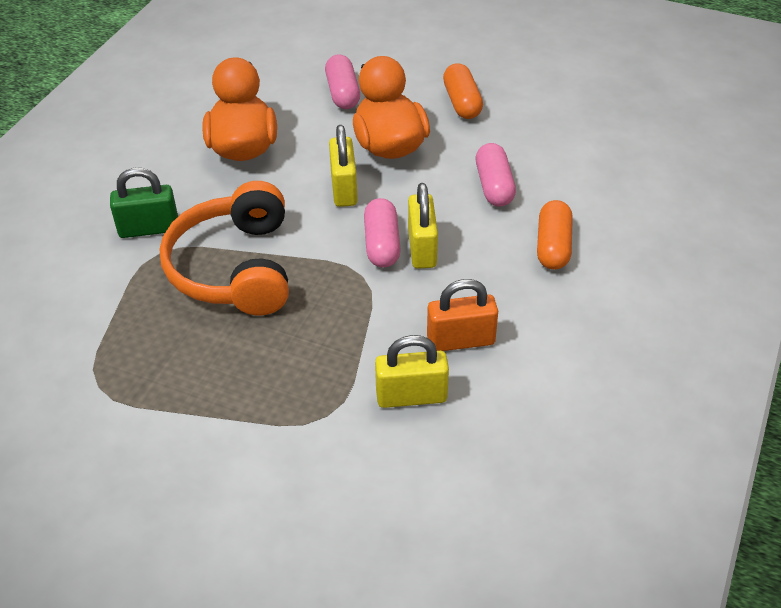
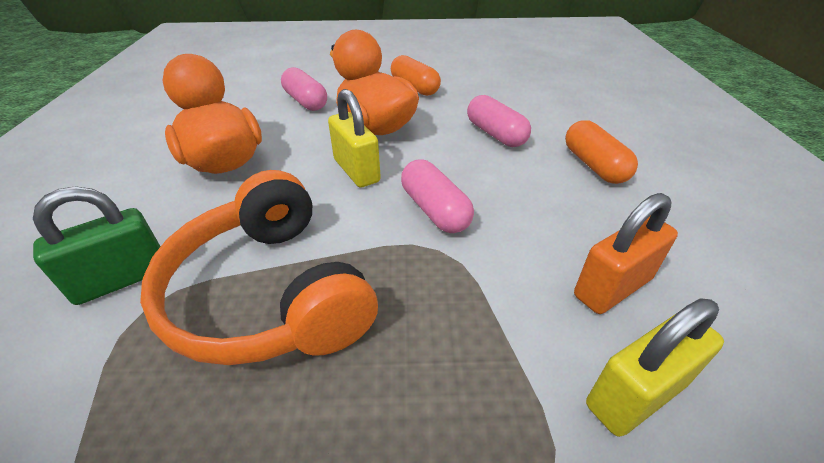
camera: 25 degrees left, 5 degrees down
yellow padlock [408,183,438,269] -> none

